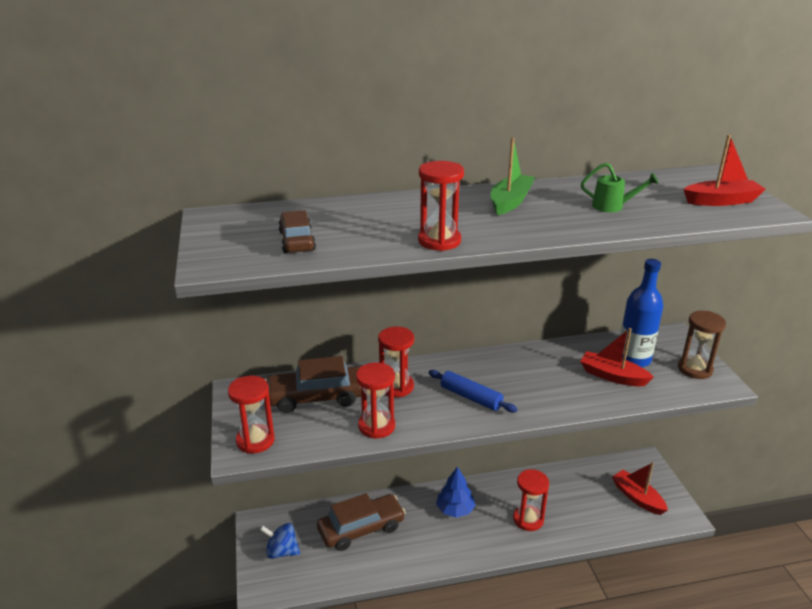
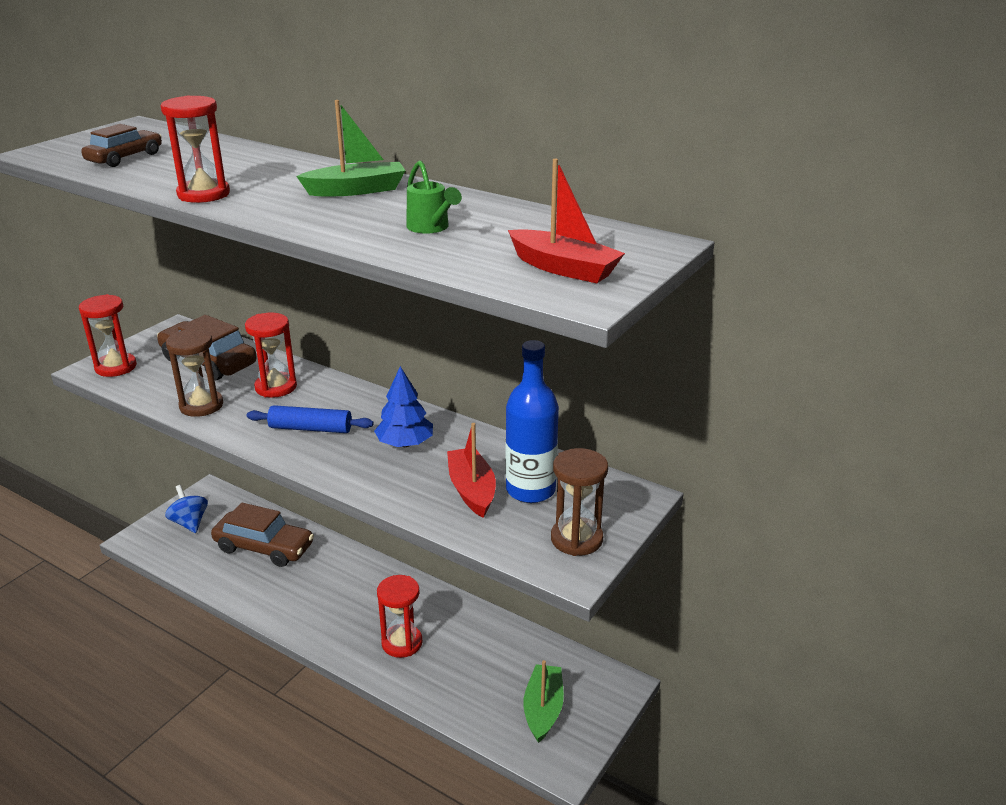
camera: 45 degrees right, 0 degrees up
red hourglass [356,362,395,439] -> brown hourglass [166,329,223,417]
blue rolling pin [429,370,518,412] -> blue rolling pin turned 75 degrees counterclockwise [247,405,374,433]
blue tree [436,466,476,518] -> blue tree moved to [374,366,433,447]
red boat [612,463,668,515] -> green boat [523,660,564,743]

